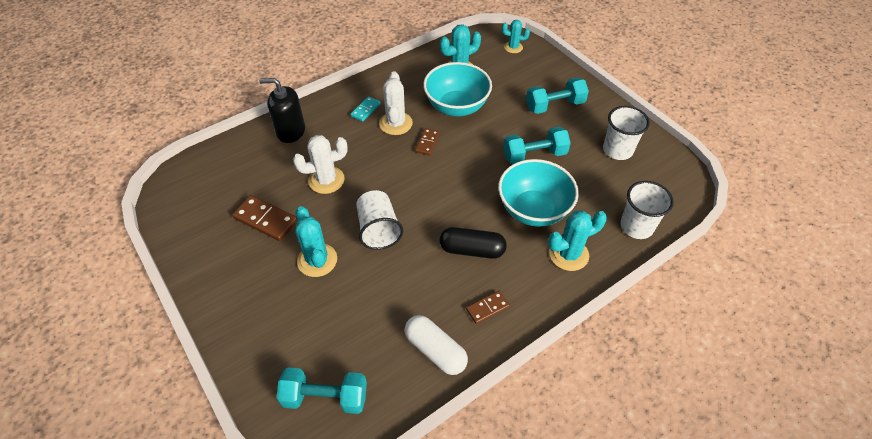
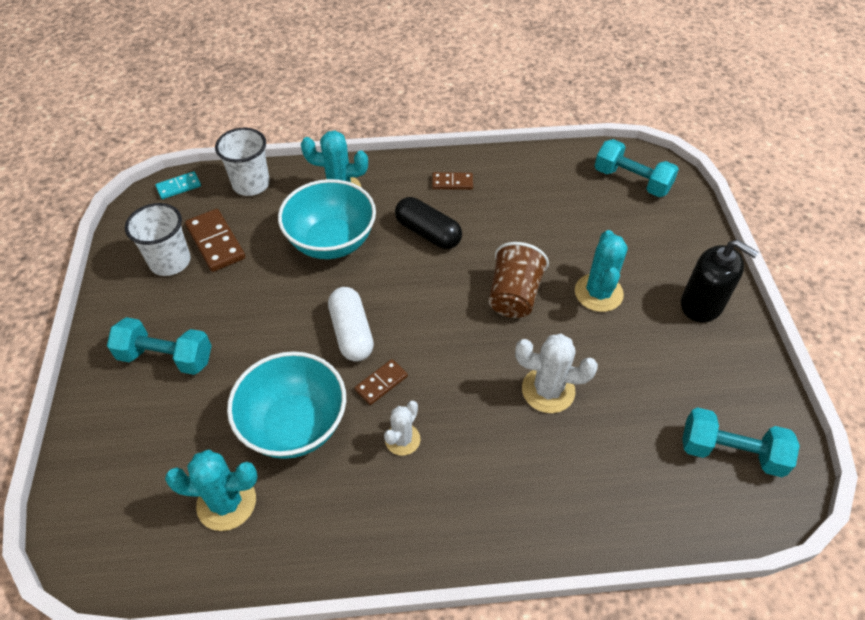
camera: 150 degrees left, 0 degrees up
brown domino [232,195,297,241] -> brown domino moved to [185,209,245,272]
black soap dispenser [259,78,305,143] -> black soap dispenser moved to [681,240,759,323]
turquoise domino [351,96,381,122] -> turquoise domino moved to [155,171,201,199]
white cup [356,190,403,250] -> brown cup [489,242,549,318]
white cactus [379,71,413,135] -> white cactus [384,401,420,456], size x0.64
white capsule [405,315,468,375] -> white capsule moved to [328,287,374,362]
turquoise cactus [502,20,530,53] -> none
turquoise dumbbell [503,127,571,164] -> turquoise dumbbell moved to [682,407,800,477]

